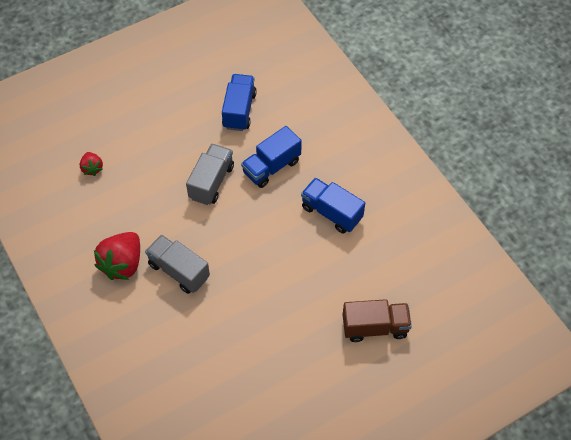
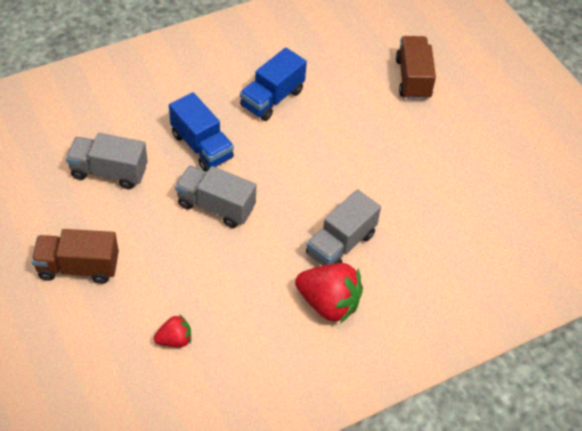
camera: 90 degrees left, 5 degrees down
blue truck [222,74,257,131] -> grey truck [66,133,148,189]
none -> brown truck [31,229,119,284]

